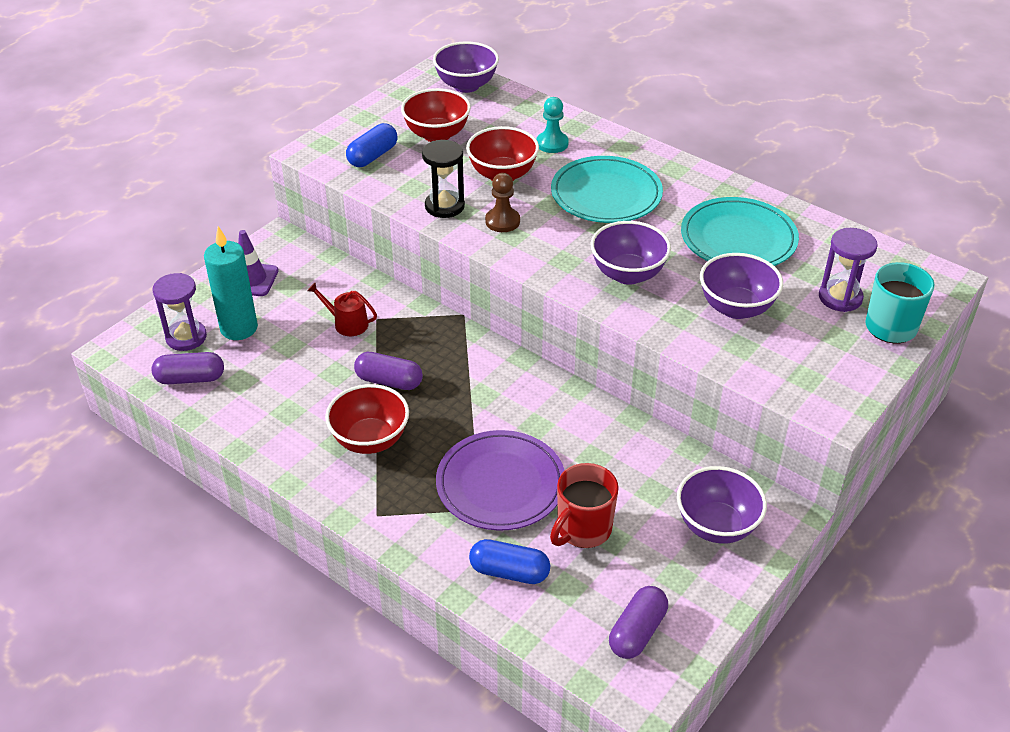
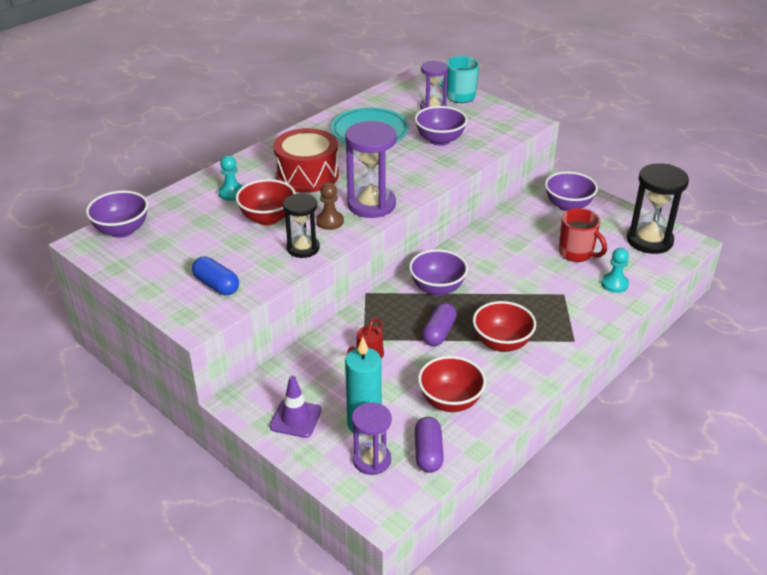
camera: 85 degrees left, 5 degrees down
red bowl [401,88,471,142] -> red bowl moved to [418,356,486,412]
purple plate [436,430,565,531] -> none
blue capsule [469,539,550,584] -> turquoise pawn [601,248,629,293]
turquoise plate [551,156,663,223] -> red drum [273,128,339,193]
purple bowl [590,221,671,285] -> purple bowl moved to [409,249,468,296]
purple capsule [609,586,668,659] -> black hourglass [627,163,689,254]
none -> purple hourglass [345,121,397,218]

